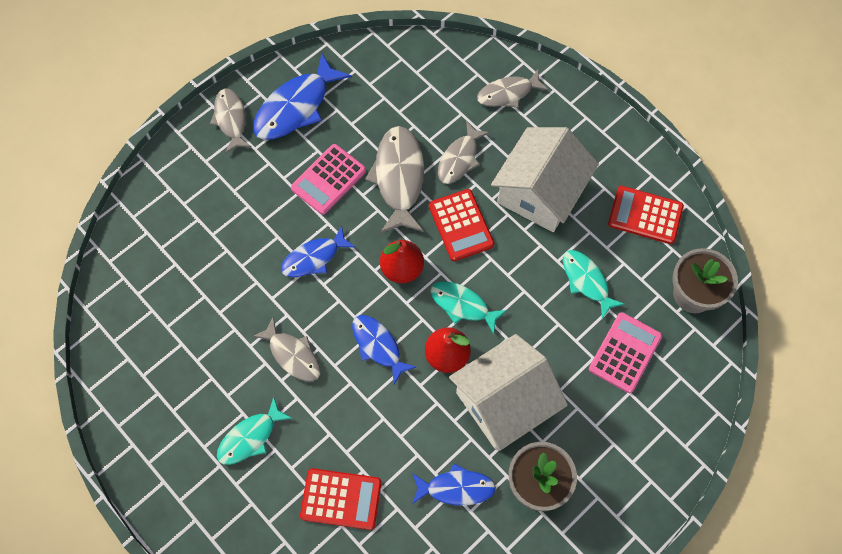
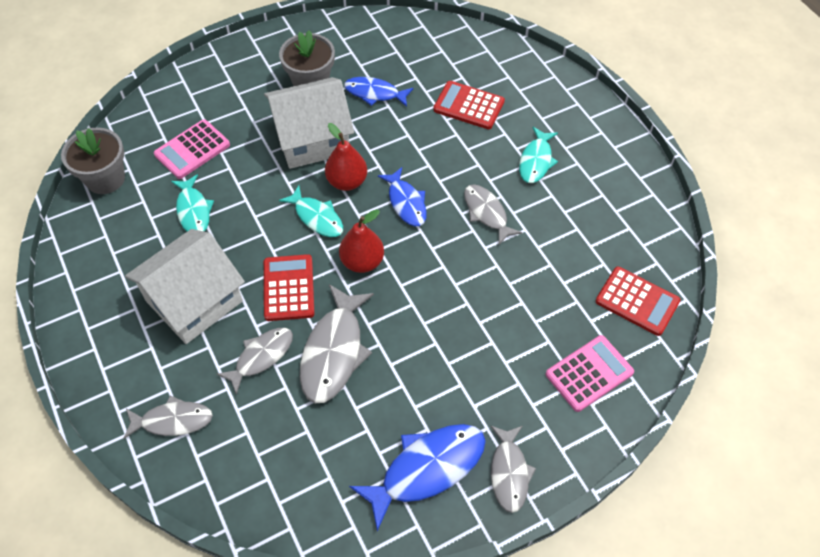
camera: 165 degrees left, 10 degrees down
turquoise fish [217,397,293,465] -> turquoise fish turned 135 degrees clockwise [519,127,558,183]
blue fish [281,226,356,277] -> none
pink calculator [291,144,366,215] -> pink calculator moved to [546,335,634,412]
red calculator [608,186,684,244] -> red calculator moved to [596,267,680,336]

